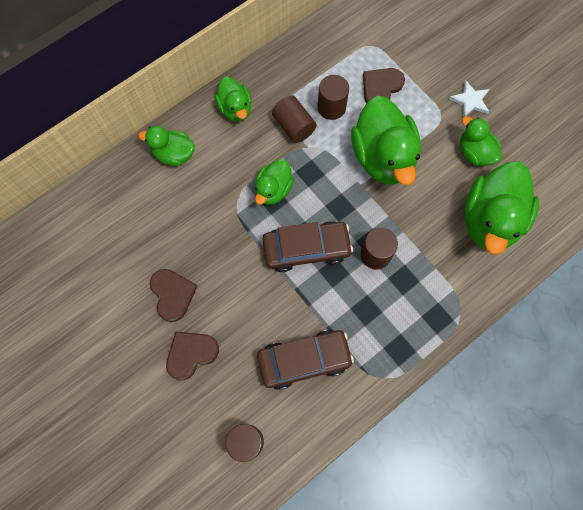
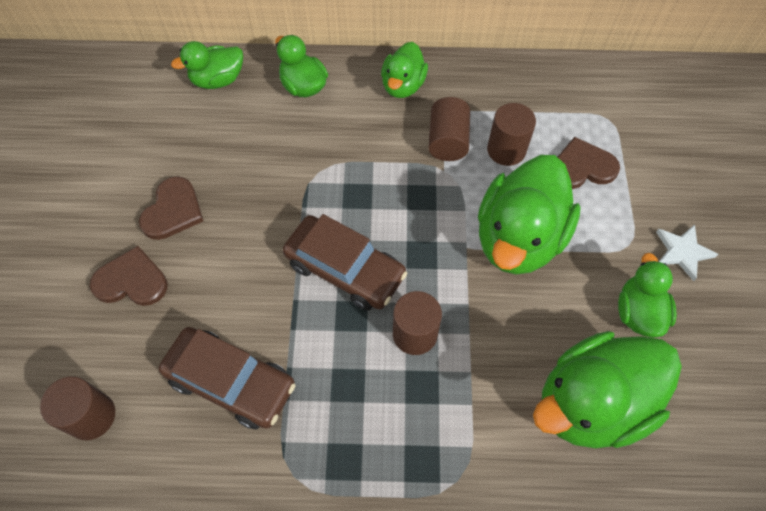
camera: 40 degrees right, 10 degrees down
green duck [255,159,294,205] -> green duck moved to [171,41,243,89]

